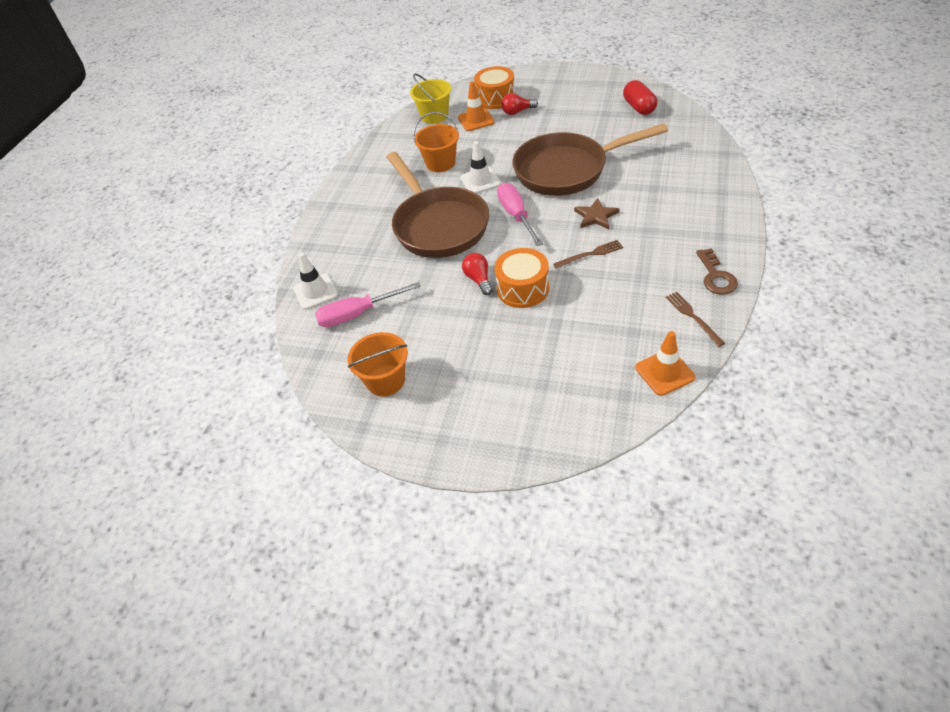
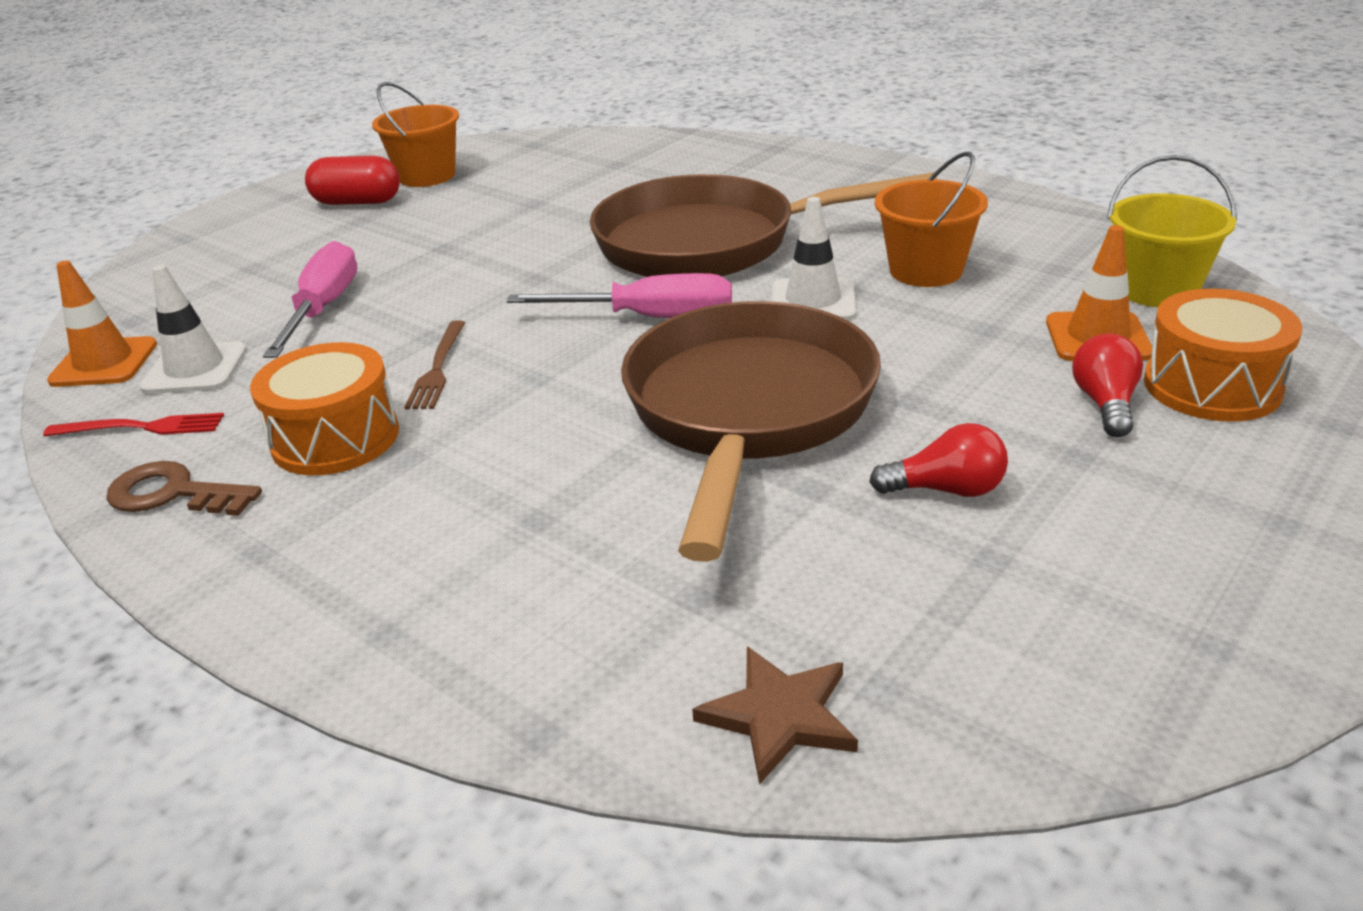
camera: 110 degrees right, 15 degrees down
white traffic cone [293,253,338,310] -> white traffic cone moved to [140,265,247,394]
pink screwdriver [315,282,421,328] -> pink screwdriver moved to [263,241,357,358]
red light bulb [462,253,493,295] -> red light bulb moved to [869,423,1008,497]
orange drum [494,248,549,308] -> orange drum moved to [250,342,399,475]
brown star [574,198,619,229] -> brown star moved to [692,647,858,785]
red capsule [623,80,657,115] -> red capsule moved to [305,156,400,205]
brown fork [666,292,725,347] -> red fork [43,413,224,436]

